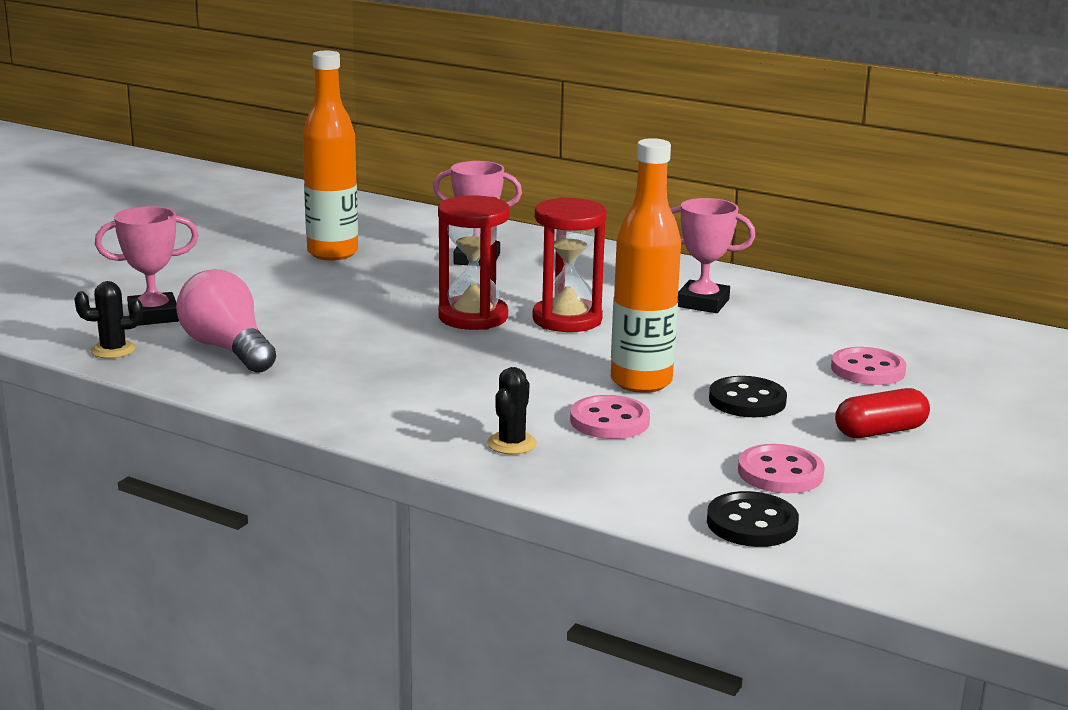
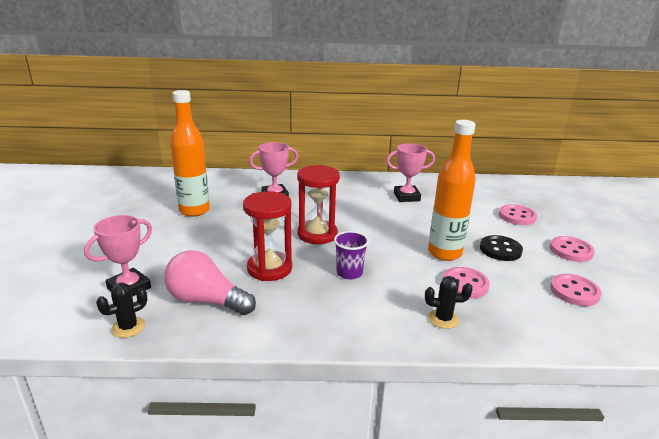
camera: 30 degrees left, 5 degrees up
black cactus [487,367,537,454] -> black cactus turned 75 degrees counterclockwise [425,276,472,329]
red hourglass [532,197,607,332] -> red hourglass moved to [243,191,292,281]
black button [707,491,799,547] -> none
red capsule [835,388,930,438] -> pink button [550,236,595,262]
none -> purple cup [334,231,369,279]

